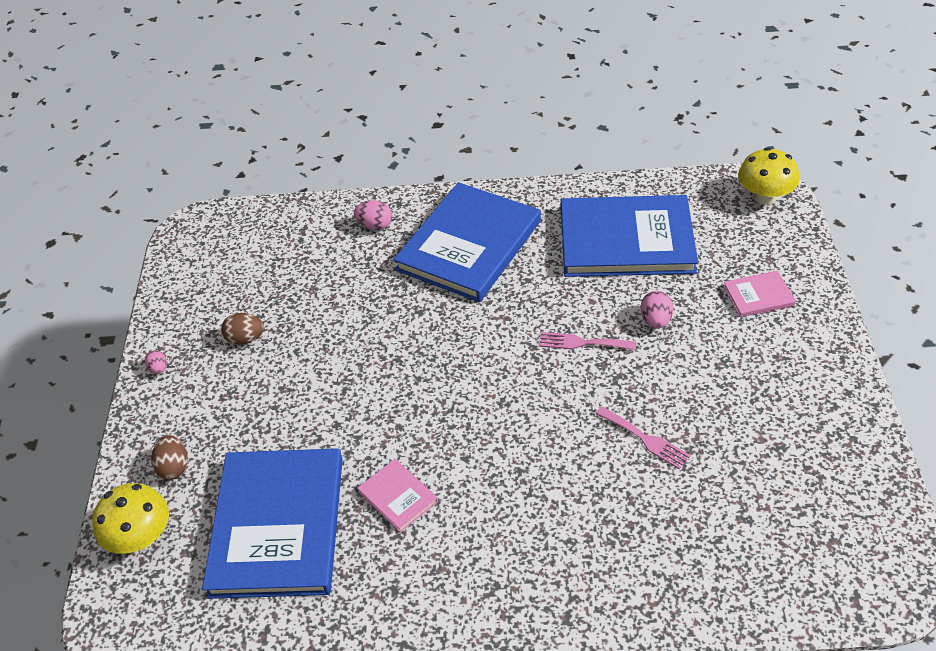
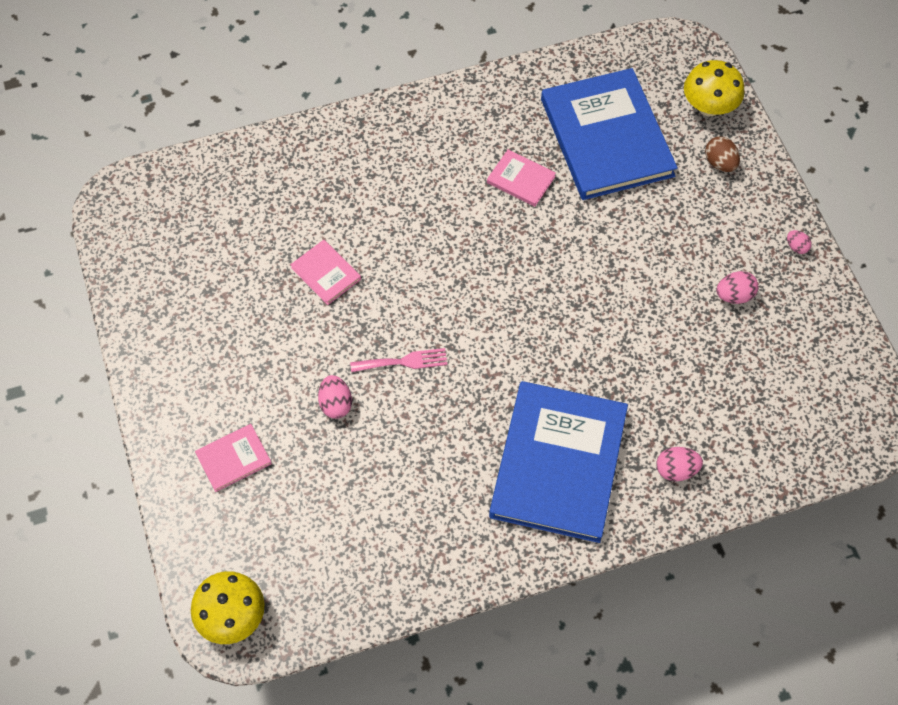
camera: 160 degrees right, 15 degrees up
brown egg [221,313,264,345] -> pink egg [716,271,758,304]
blue book [561,195,698,277] -> none
pink fork [596,406,691,469] -> pink book [290,240,361,305]

